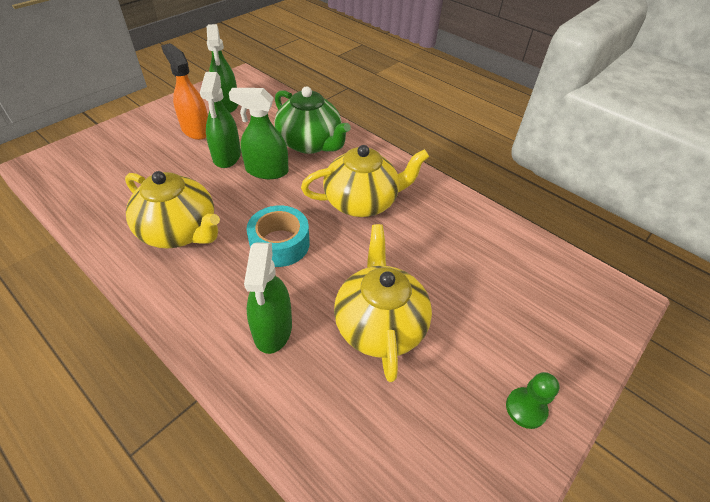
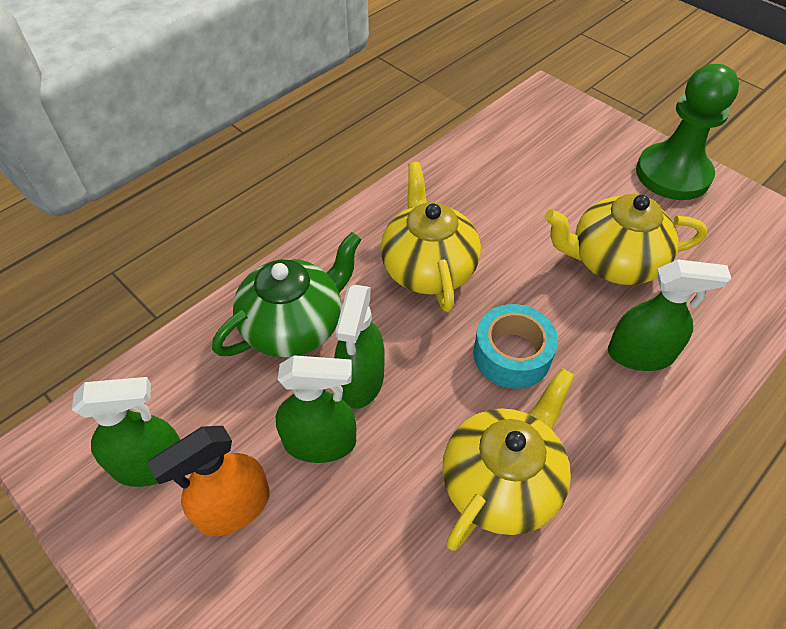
camera: 85 degrees left, 5 degrees up
green pawn [506,372,560,429] -> green pawn [636,64,739,200], size x2.21

